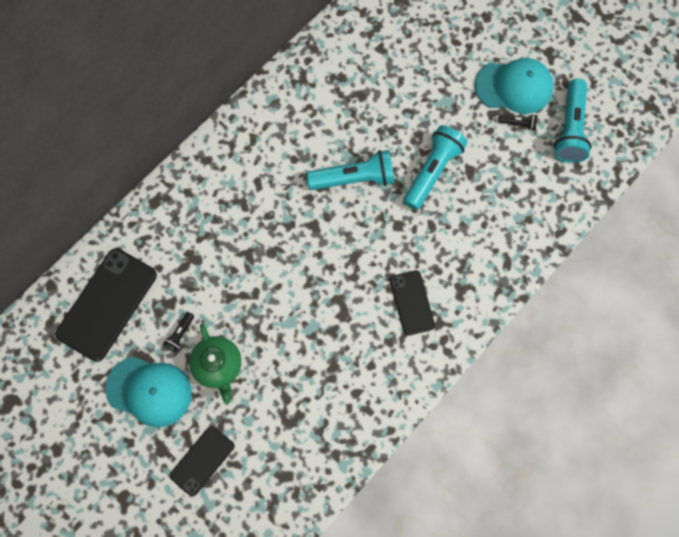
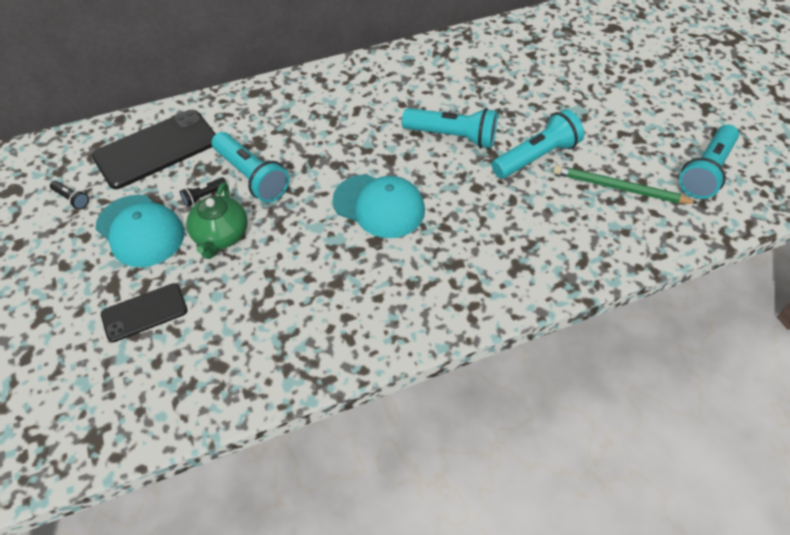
camera: 25 degrees right, 20 degrees down
black phone [390,270,435,336] -> none
turquoise cap [474,58,554,114] -> turquoise cap moved to [332,174,425,238]
black flashlight [498,114,538,130] -> black flashlight moved to [50,181,89,210]
none -> turquoise flashlight [212,132,290,203]
none -> green pencil [553,165,698,204]

